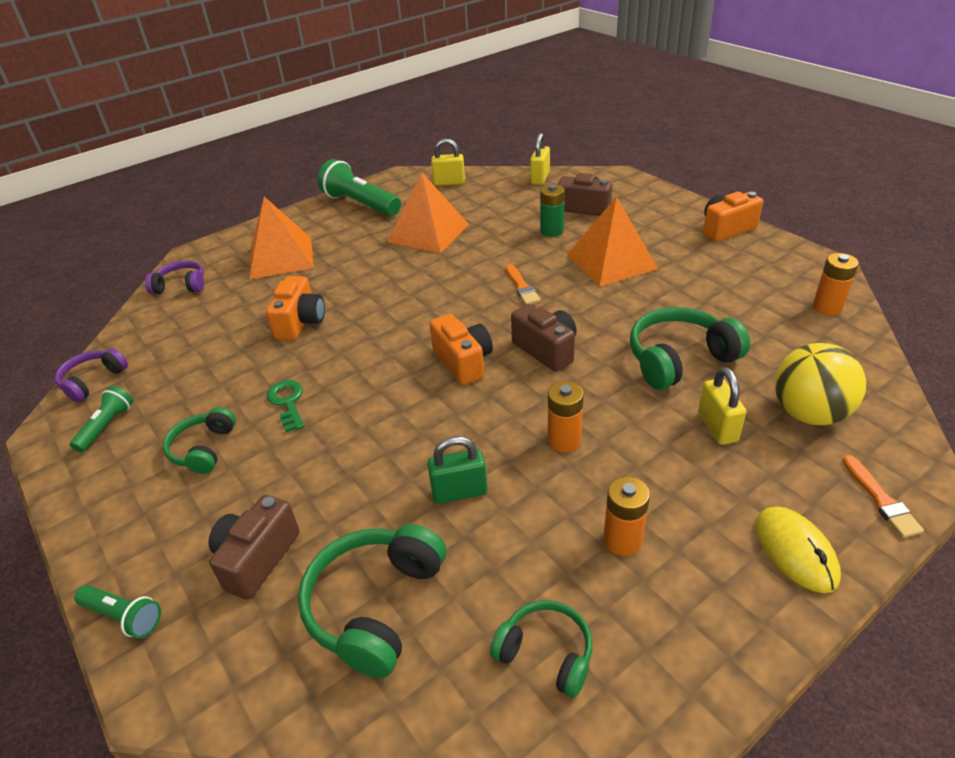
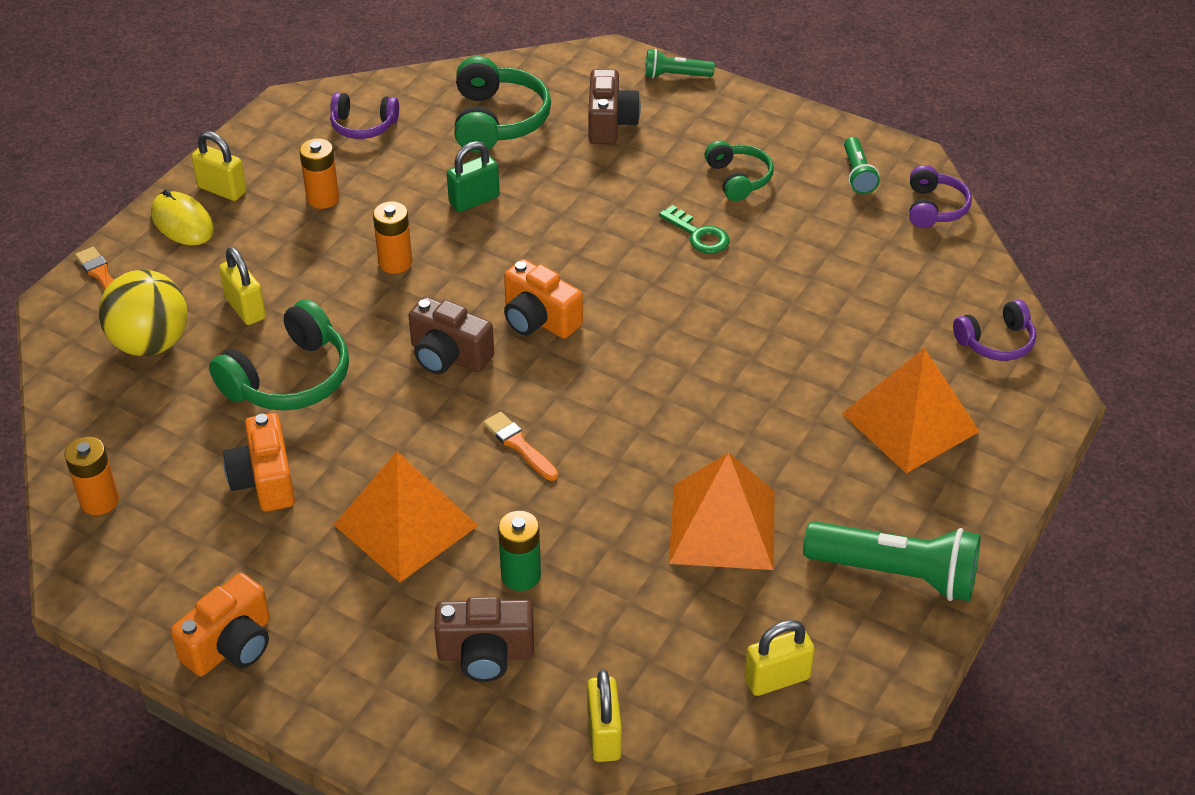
camera: 155 degrees right, 5 degrees up
orange camera [266,276,325,340] -> orange camera moved to [223,413,295,512]
green headphones [490,600,592,698] -> purple headphones [330,92,399,139]
none -> yellow padlock [191,131,247,201]

